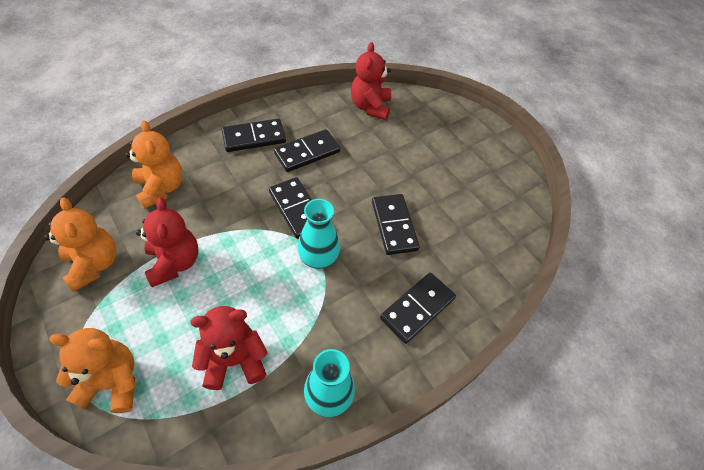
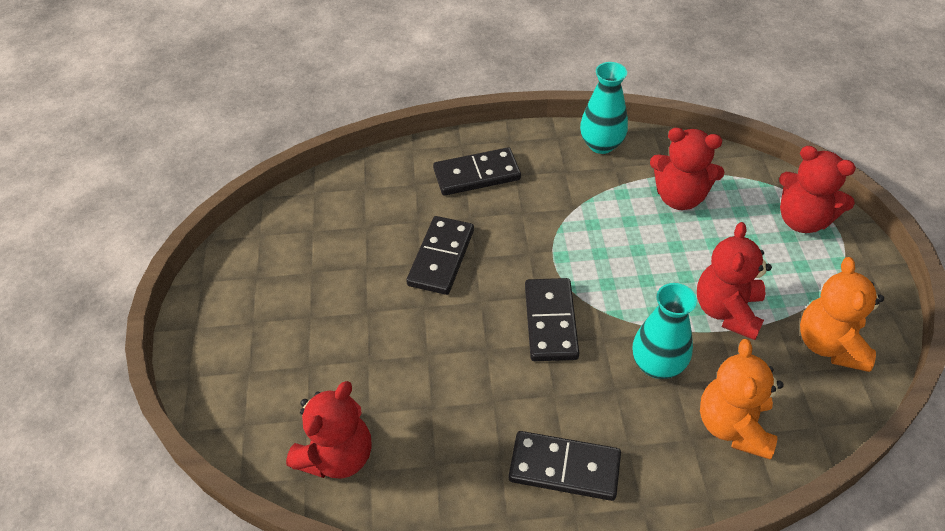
camera: 145 degrees left, 5 degrees down
orange teddy bear [49,328,136,413] -> red teddy bear [779,146,856,233]
black domino [274,129,340,172] -> none
turquoise vase [297,199,340,269] -> turquoise vase moved to [633,283,697,379]

